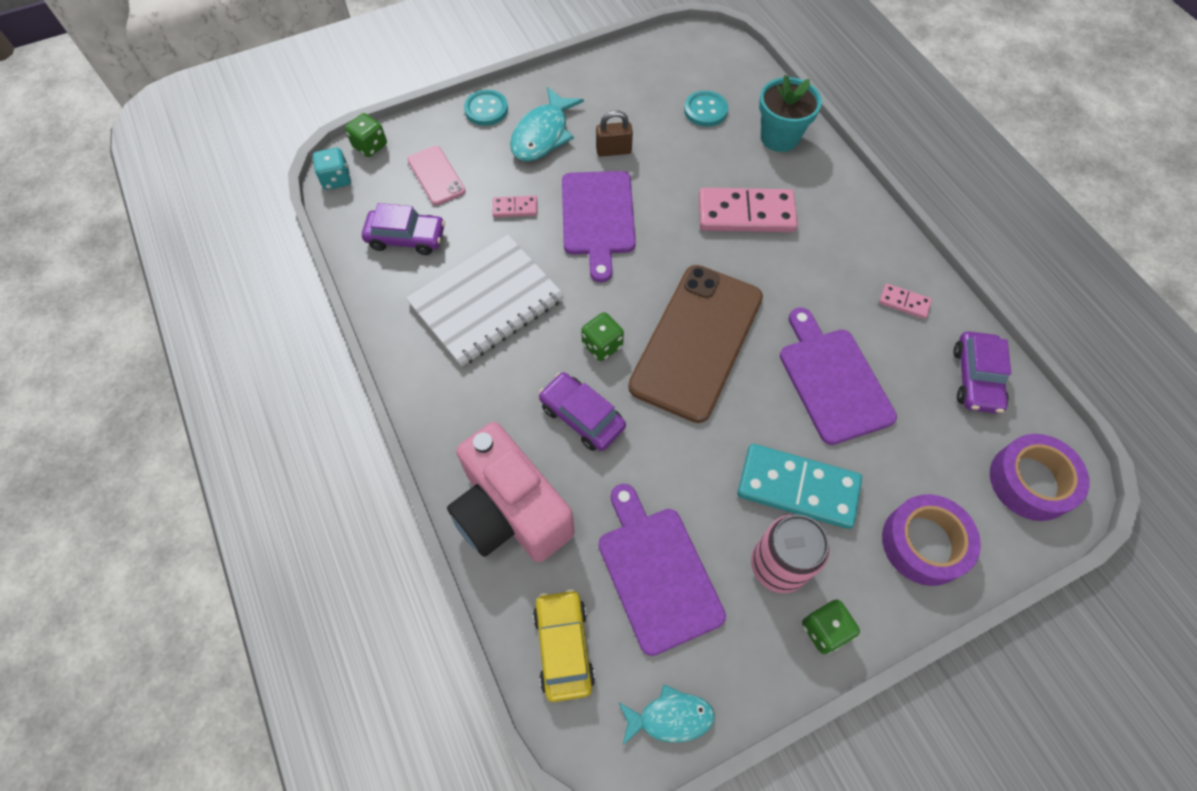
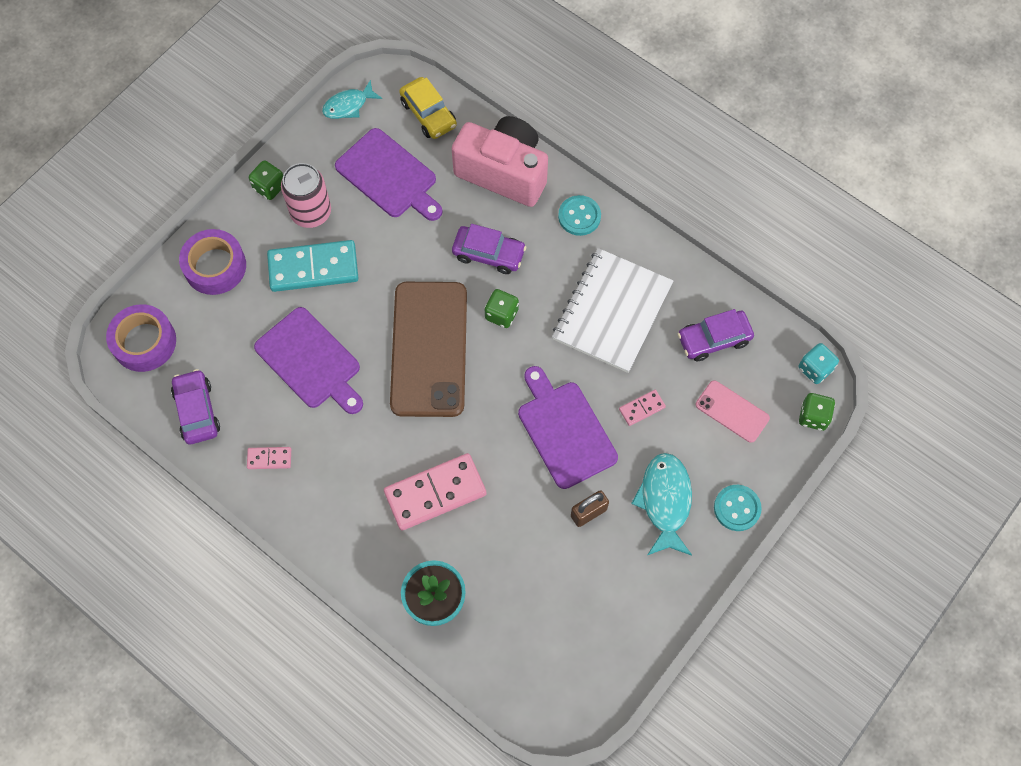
camera: 155 degrees right, 5 degrees up
turquoise button [684,91,728,127] -> turquoise button moved to [558,195,601,236]

